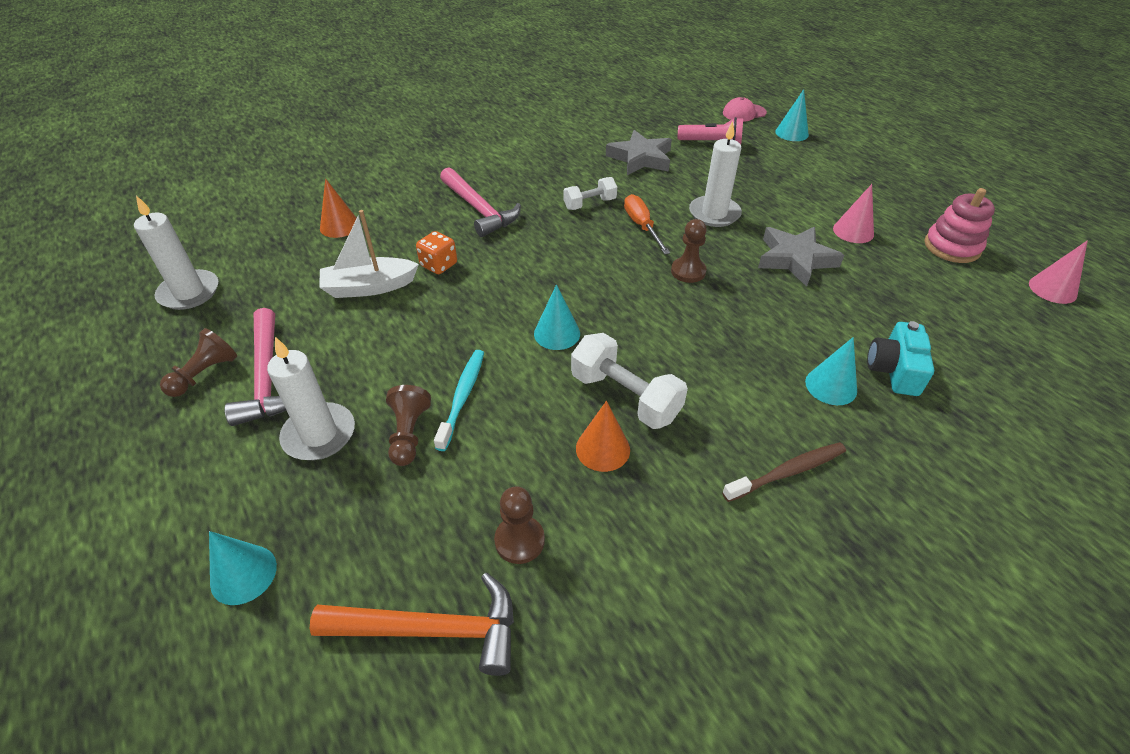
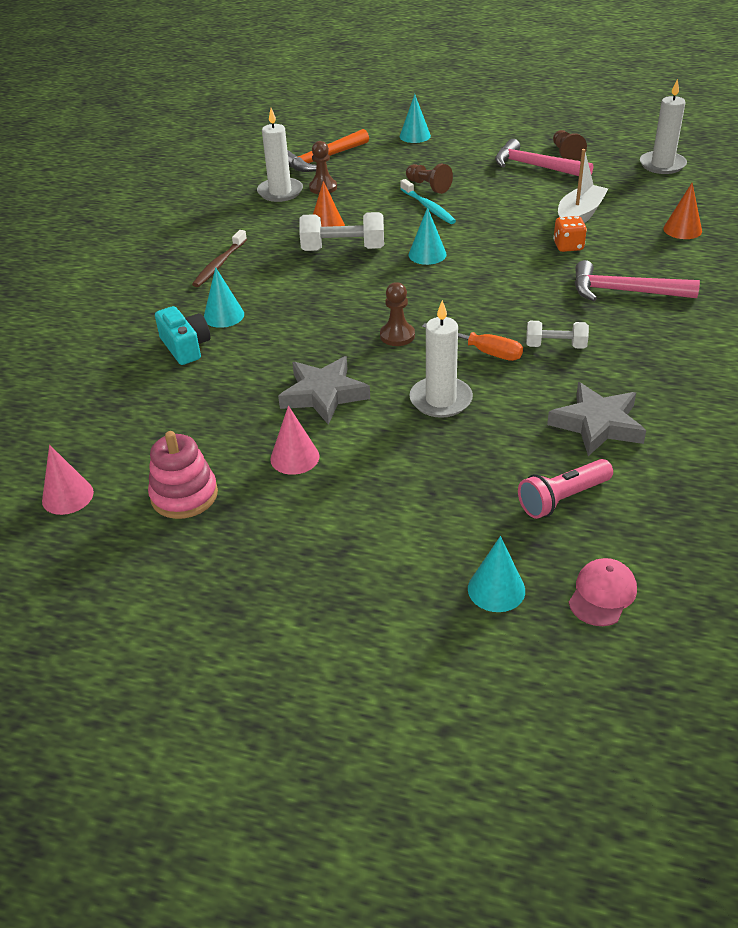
camera: 140 degrees right, 5 degrees down
white candle [267,337,355,460] -> white candle moved to [257,108,303,202]
white dumbbell [563,177,617,210] -> white dumbbell turned 75 degrees clockwise [526,321,589,349]

